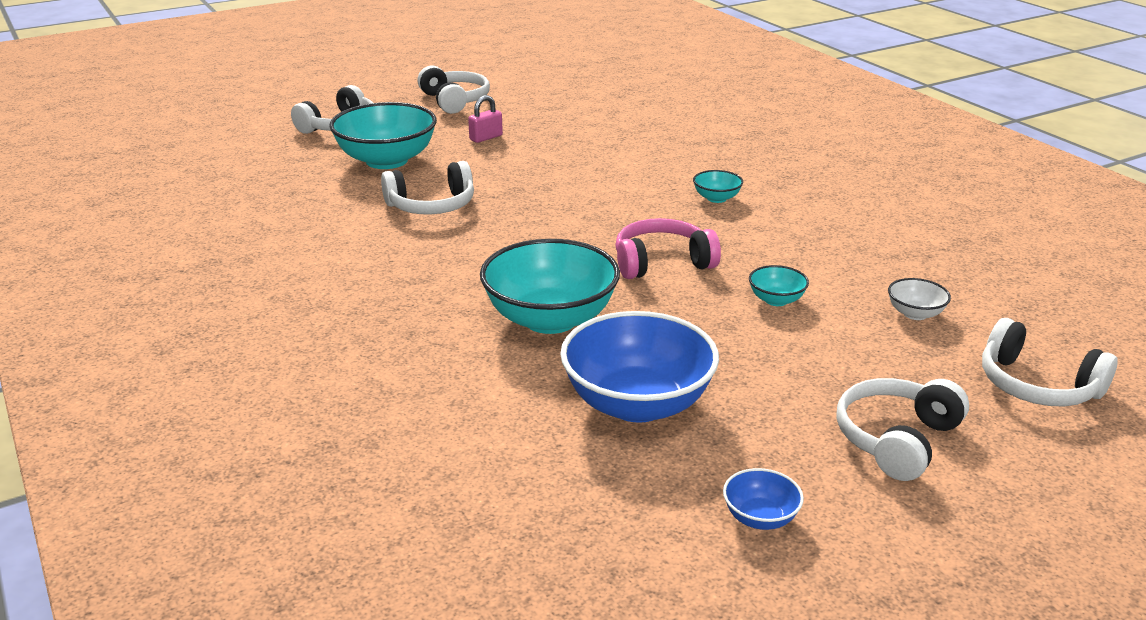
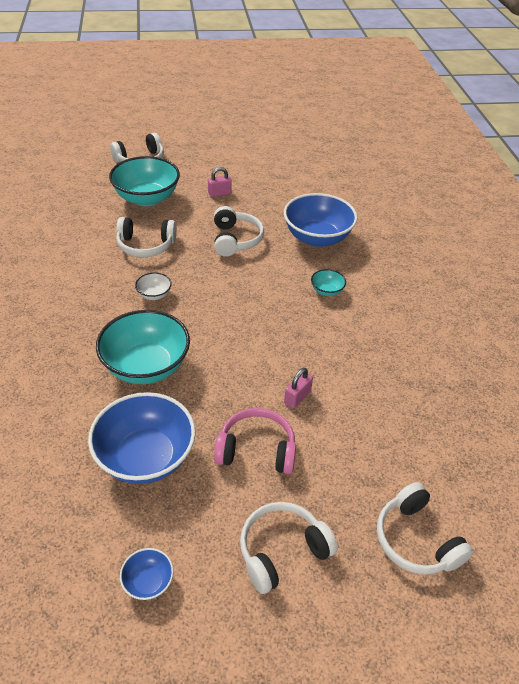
camera: 20 degrees right, 15 degrees up
white headphones [417,66,490,114] -> white headphones moved to [214,206,264,257]
pink headphones [615,218,721,279] -> pink headphones moved to [214,408,296,474]
turquoise bowl [749,265,809,306] -> pink padlock [284,368,313,408]
white bowl [888,278,951,320] -> white bowl moved to [135,273,172,300]
none -> blue bowl [284,193,358,247]

